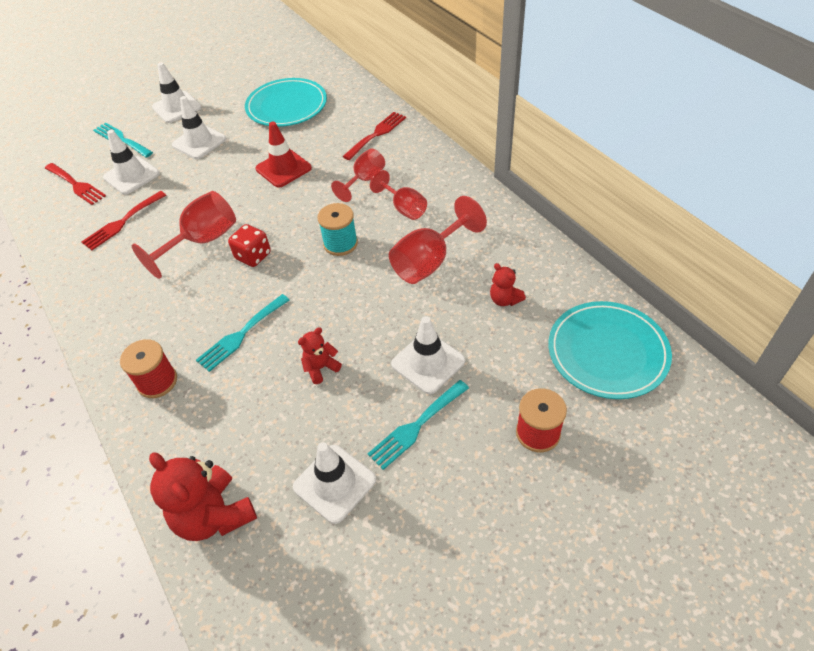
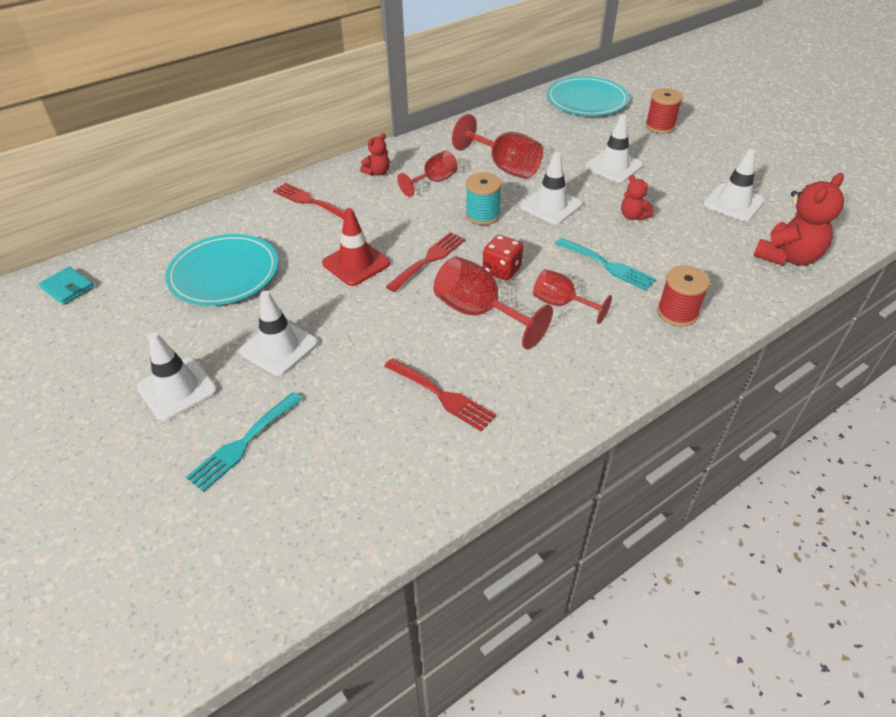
camera: 95 degrees left, 5 degrees down
red fork [45,163,106,205] -> red fork moved to [386,232,465,292]
white traffic cone [103,130,160,195] -> white traffic cone moved to [520,152,582,225]
red goblet [331,149,385,202] -> red goblet moved to [533,269,612,324]
turquoise fork [367,380,469,470] -> none
red teddy bear [490,263,526,306] -> red teddy bear moved to [360,133,390,176]
none -> turquoise wallet [39,267,94,305]

